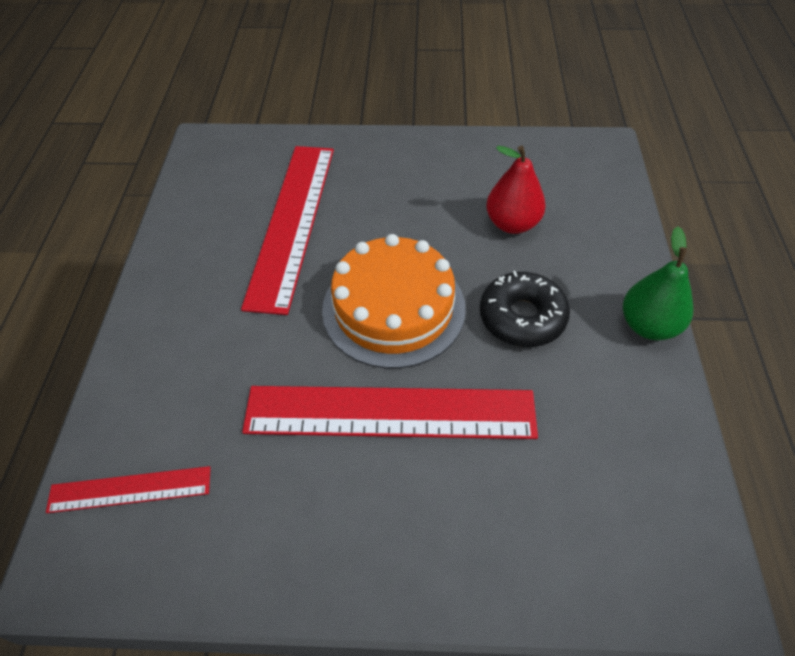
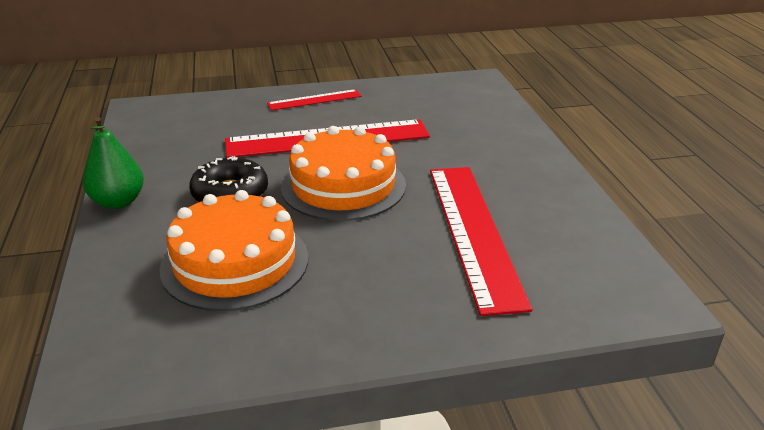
camera: 165 degrees right, 20 degrees down
red ruler [46,466,211,513] -> red ruler moved to [267,89,362,111]
red pear [486,146,546,234] -> orange cake [159,190,308,311]

